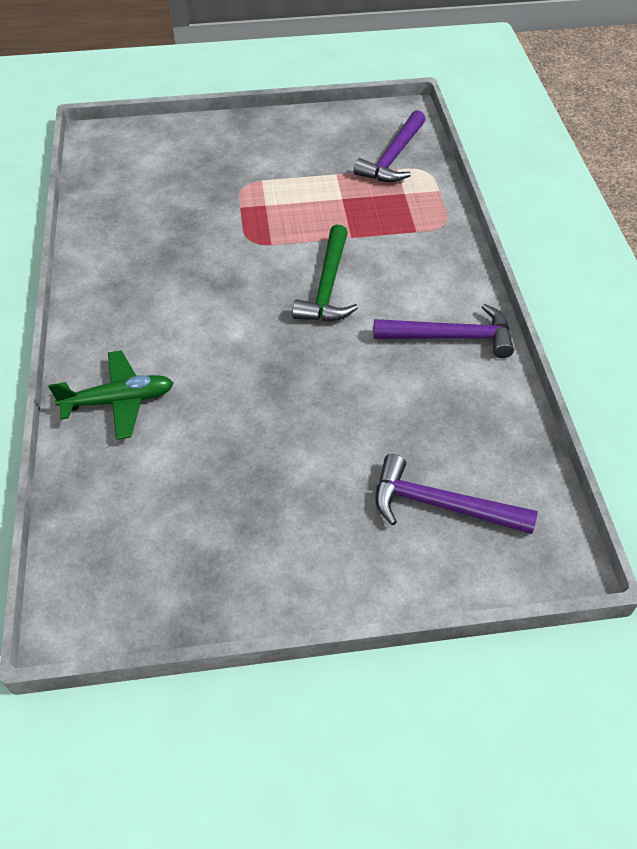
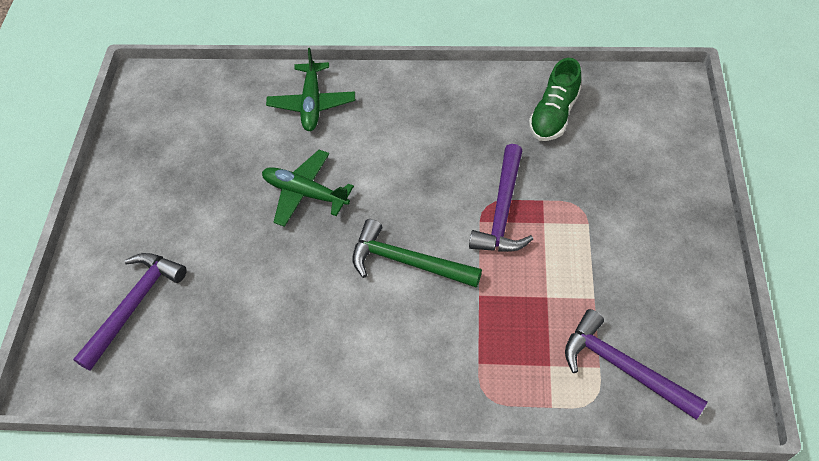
camera: 105 degrees right, 5 degrees up
purple hammer [373,304,514,358] -> purple hammer moved to [469,144,533,252]
none -> green plane [262,150,354,227]
none -> green shoe [529,58,581,141]

